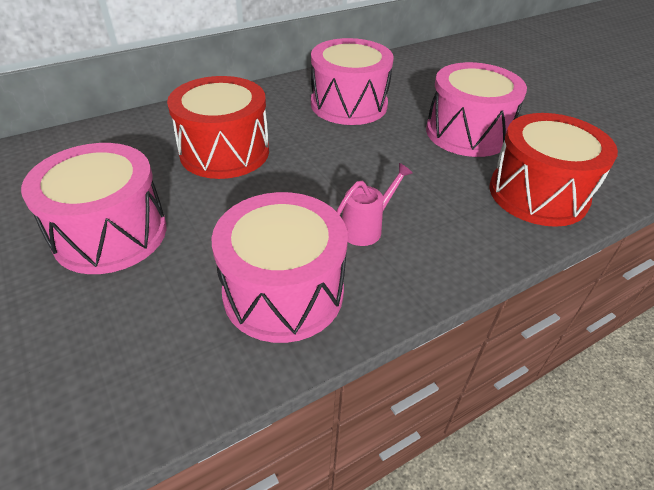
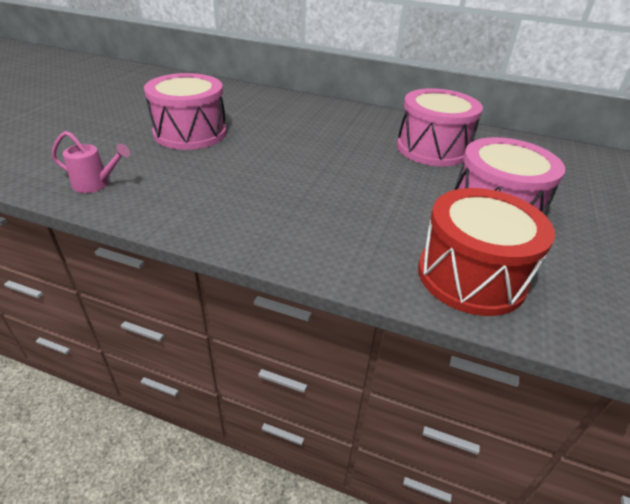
camera: 50 degrees right, 5 degrees down
red drum [167,76,269,179] -> none
pink drum [211,192,348,343] -> none
pink watering can [336,163,413,246] -> pink watering can moved to [51,131,130,193]

